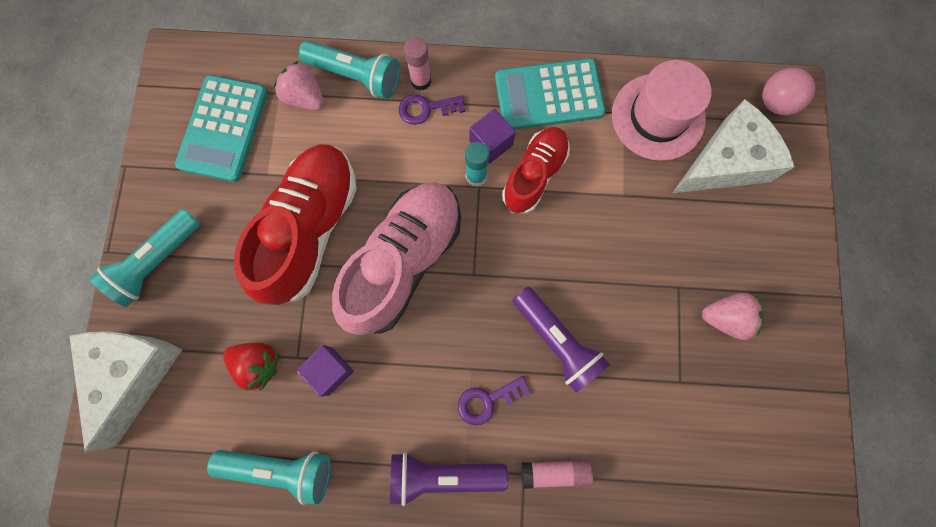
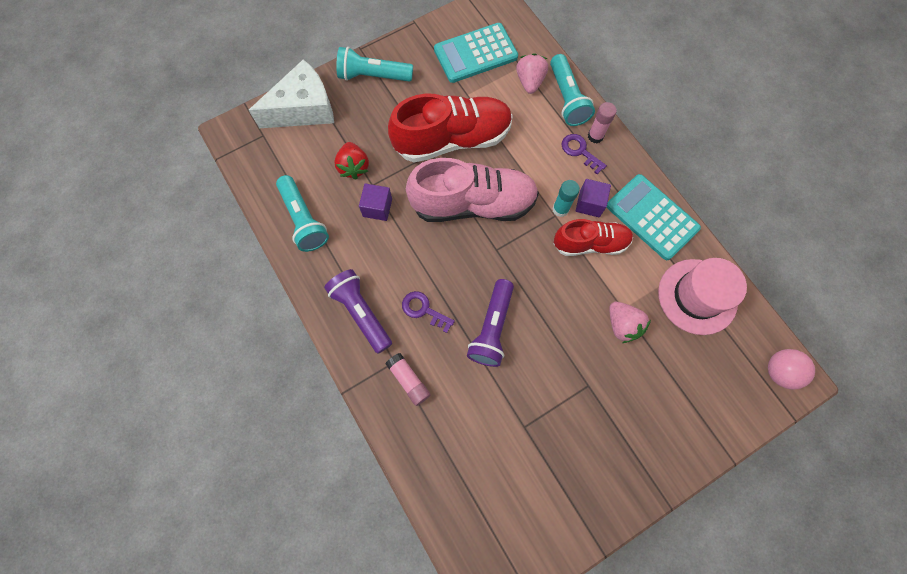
camera: 55 degrees right, 5 degrees down
white cheese [673,99,795,193] -> none
pink strawberry [702,293,764,340] -> pink strawberry moved to [609,302,651,343]

